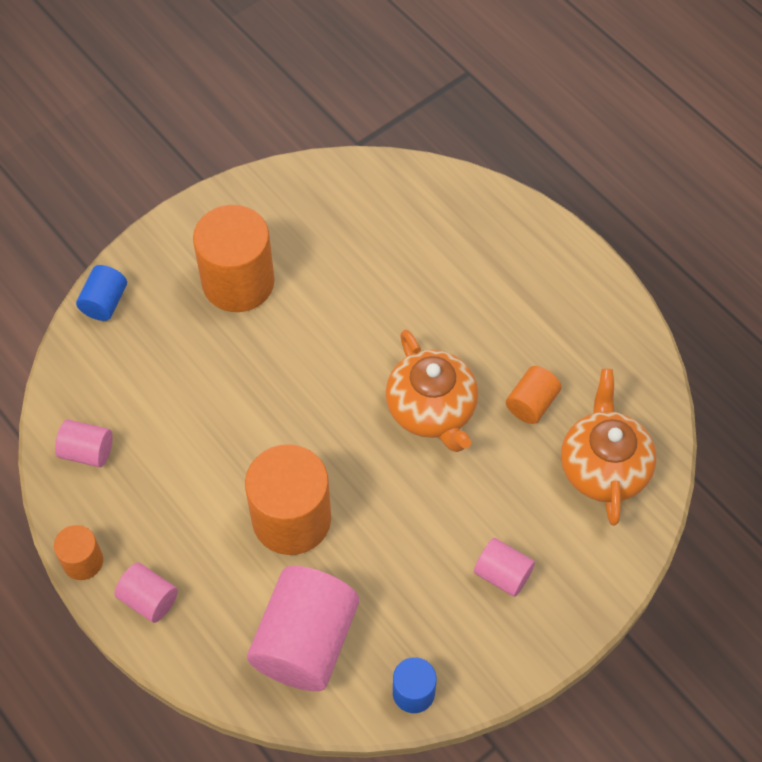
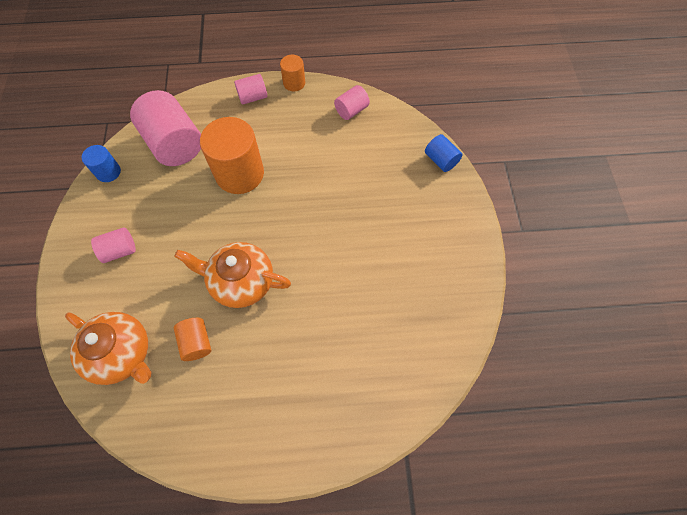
camera: 125 degrees right, 5 degrees up
orange cylinder [193,205,275,312] -> none

